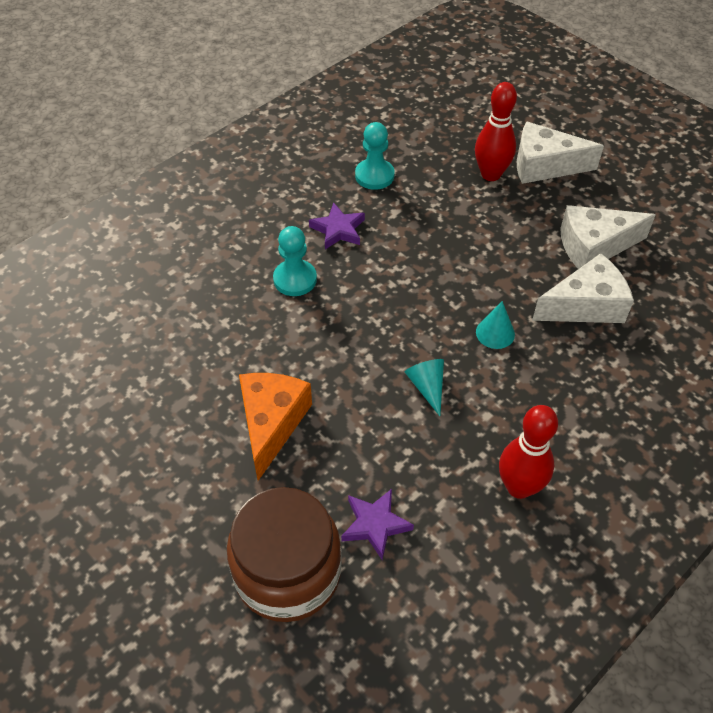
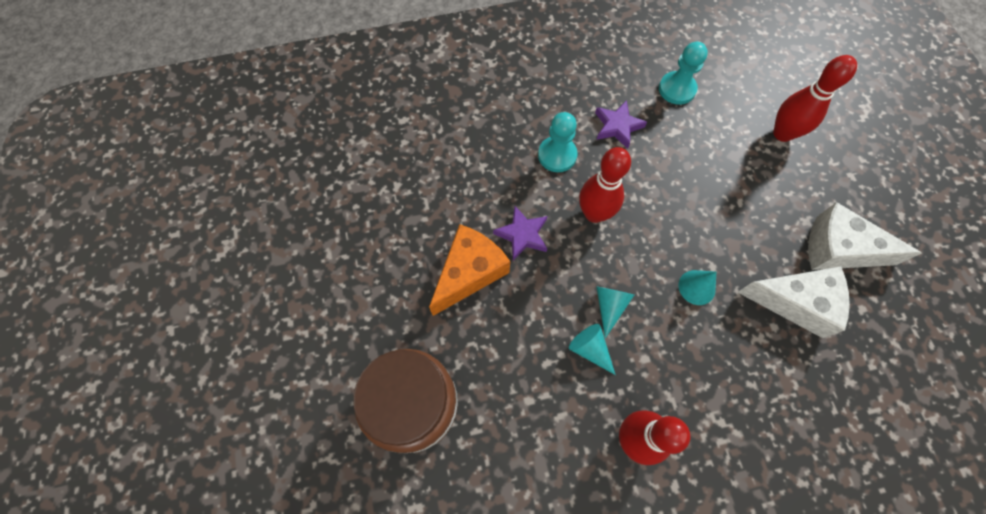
camera: 30 degrees right, 15 degrees up
purple star [341,489,414,560] -> purple star moved to [493,206,547,260]
white cheese [517,121,604,184] -> none
none -> turquoise cone [569,324,616,375]
none -> red bowling pin [579,147,631,223]

